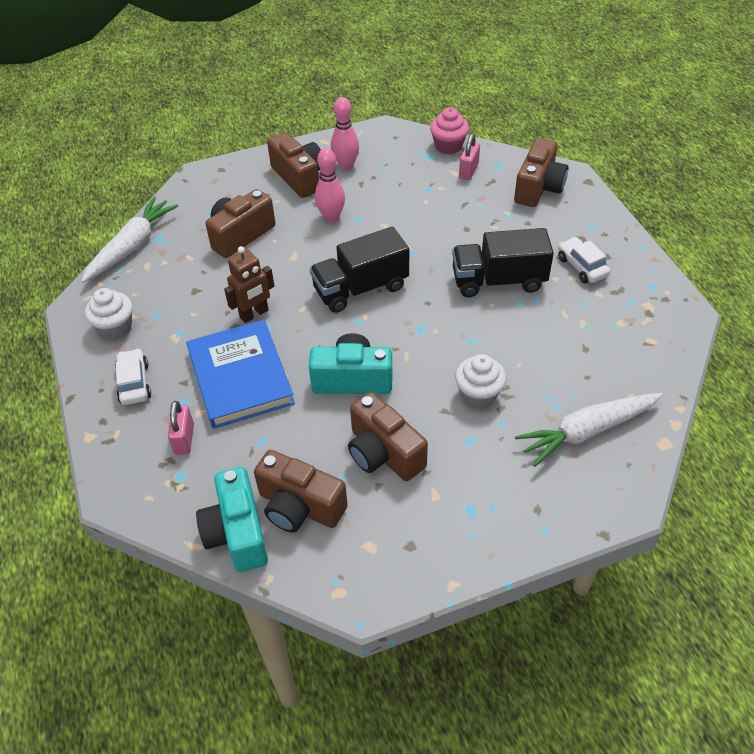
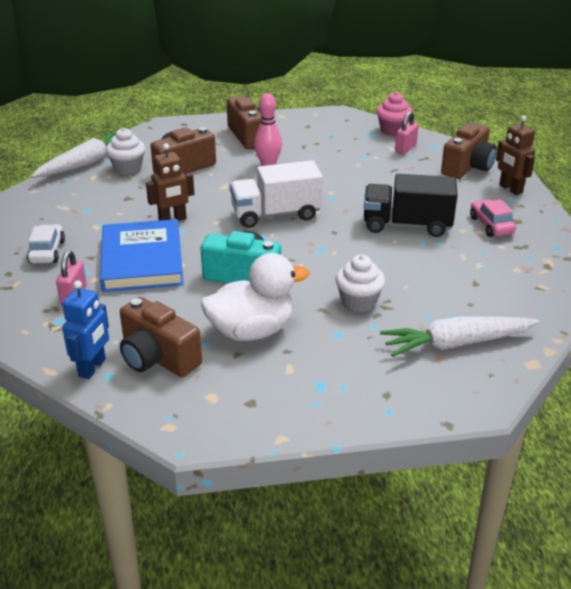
camera: 10 degrees right, 15 degrees down
white cupcake [85,288,133,340] -> white cupcake moved to [106,128,145,175]
turquoise camera [196,467,268,572] -> blue robot [62,281,109,379]
black truck [310,227,409,313] -> white truck [230,160,323,228]
pink bowling pin [331,97,359,170] -> none
brown camera [348,392,428,481] -> white duck [201,253,309,341]
white car [558,237,610,283] -> pink car [470,199,516,237]
none -> brown robot [496,115,535,195]

